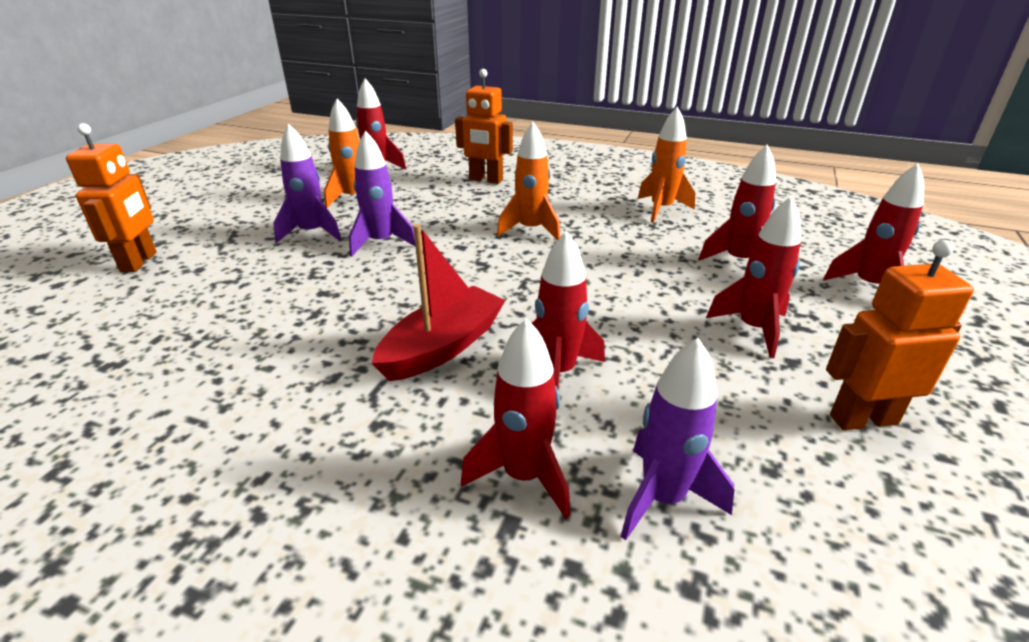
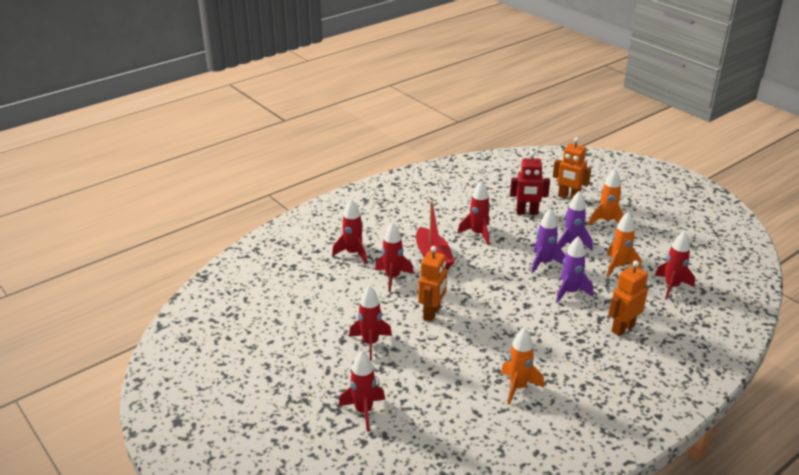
camera: 120 degrees right, 0 degrees up
orange rocket [497,122,560,240] -> orange rocket moved to [588,169,624,226]
purple rocket [621,338,734,540] -> purple rocket moved to [556,236,593,303]
red rocket [699,144,776,261] -> red rocket moved to [457,180,490,245]
orange robot [826,240,974,430] -> orange robot moved to [418,246,447,322]
none -> red robot [510,151,550,215]

